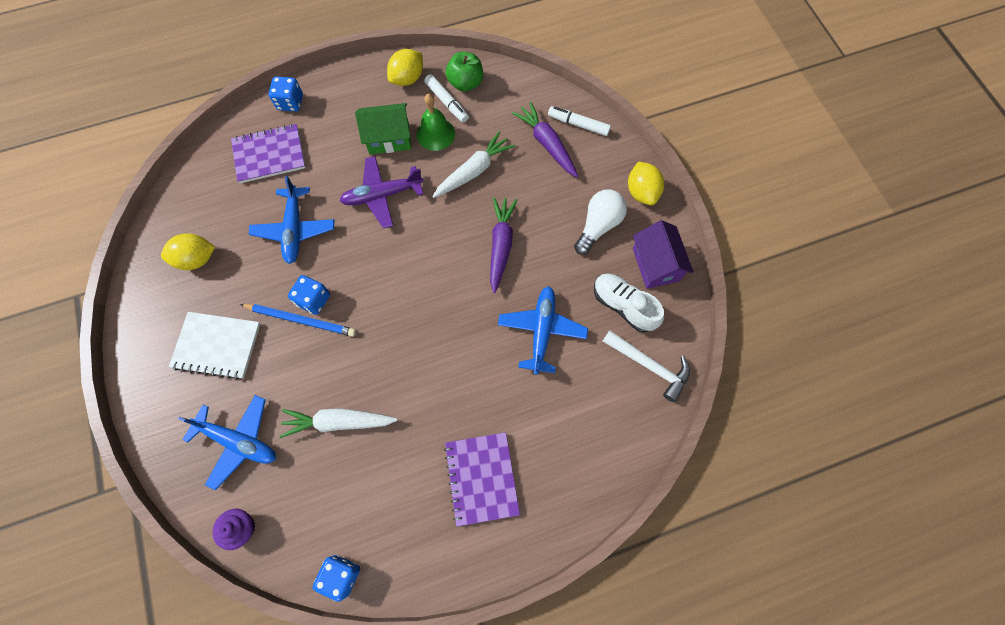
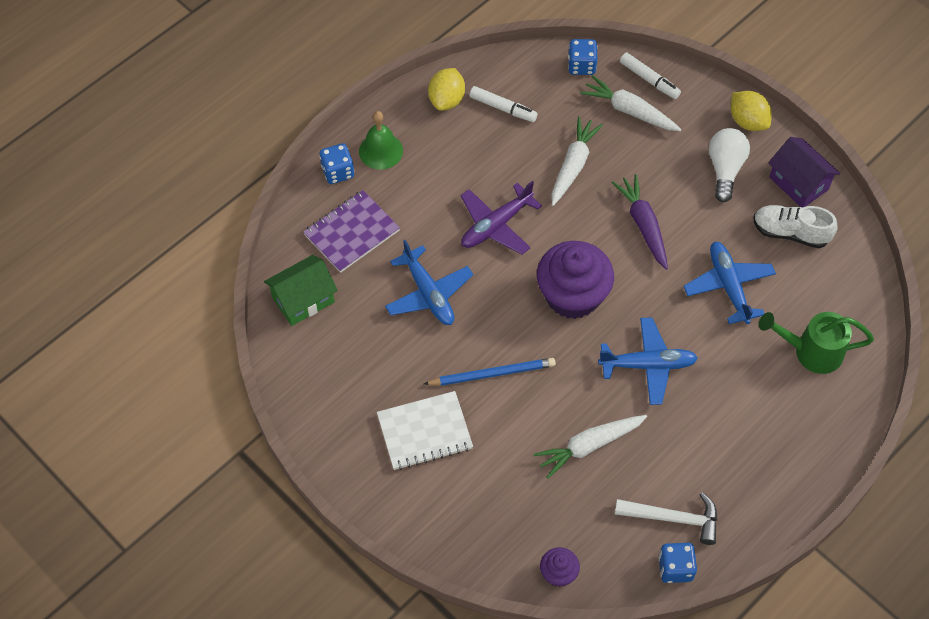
camera: 25 degrees left, 10 degrees down
yellow lemon [161,233,215,270] -> none
blue plane [178,395,276,490] -> blue plane moved to [598,317,698,405]
blue dice [288,275,330,315] -> blue dice moved to [568,39,598,75]
green house [355,103,411,154] -> green house moved to [264,255,338,326]
green bell [416,94,455,151] -> green bell moved to [359,111,403,170]
purple notebook [444,432,520,527] -> none
green apple [445,52,483,92] -> none
purple carrot [512,102,578,177] -> white carrot [580,75,681,131]
white marker [548,106,611,136] -> white marker turned 135 degrees counterclockwise [620,52,681,99]
white hammer [603,330,690,403] -> white hammer moved to [615,492,717,545]
none -> purple cupcake [537,241,614,319]
none -> green watering can [759,312,874,374]

